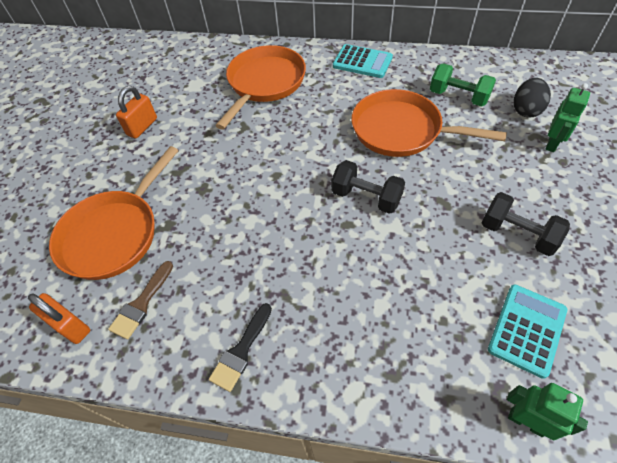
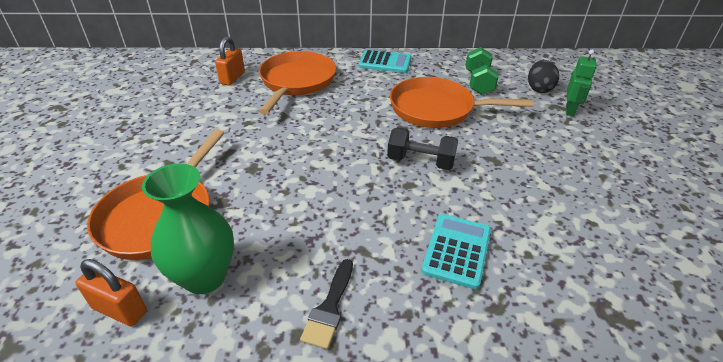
camera: 15 degrees left, 15 degrees down
brown brush [108,261,173,339] -> green vase [142,163,234,294]
orange padlock [116,86,157,139] -> orange padlock moved to [215,37,245,86]
green dumbbell [430,63,496,107] -> green dumbbell turned 75 degrees clockwise [465,47,499,95]
black dumbbell [481,192,570,256] -> none
turquoise calculator [488,285,567,379] -> turquoise calculator moved to [421,214,491,289]
green robot [507,383,588,440] -> none

